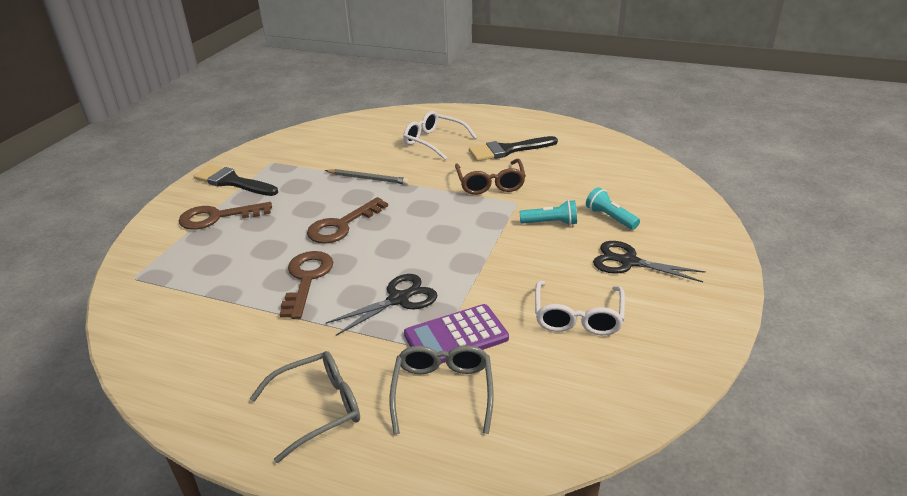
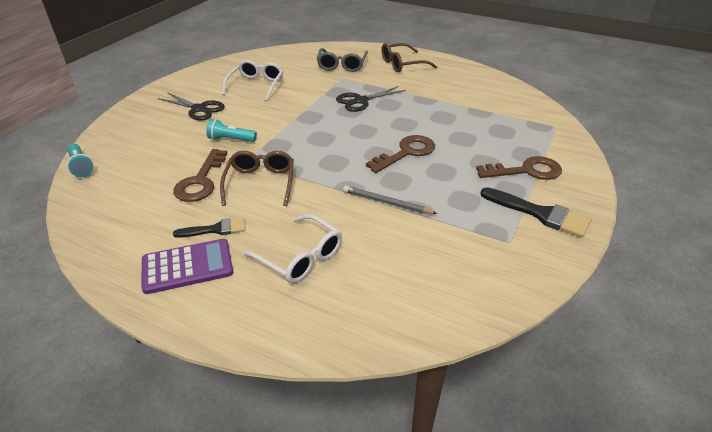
camera: 175 degrees left, 5 degrees up
grey glasses [250,351,360,463] -> brown glasses [381,43,437,72]
brown key [280,251,333,319] -> brown key moved to [173,149,228,202]
purple calculator [404,304,509,364] -> purple calculator moved to [142,239,233,294]
black brush [469,136,558,161] -> black brush [173,218,246,238], size x0.63
turquoise flashlight [586,187,640,230] -> turquoise flashlight moved to [67,144,93,177]

